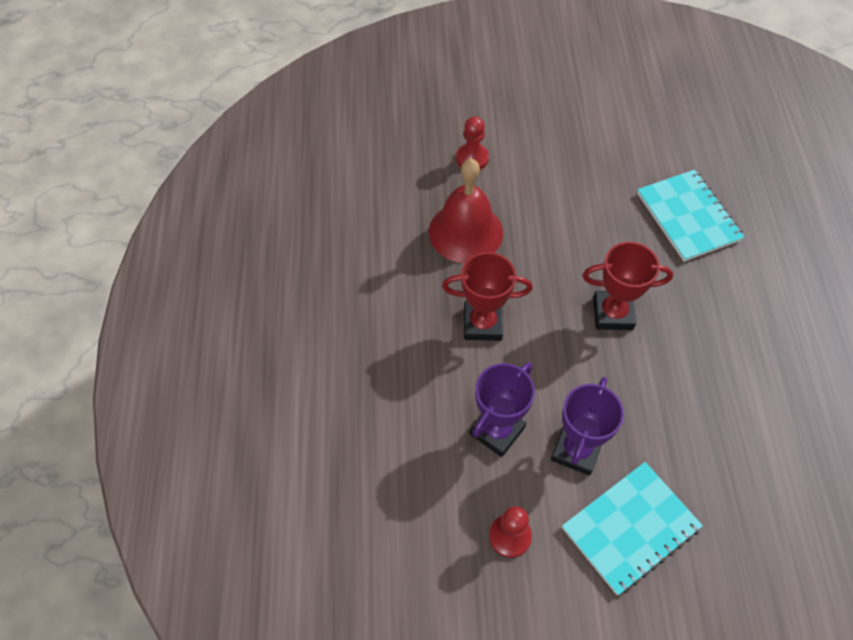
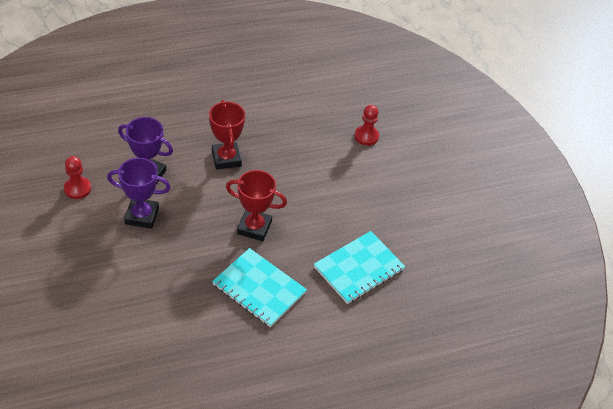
camera: 70 degrees right, 10 degrees down
red bell [429,159,503,263] -> none
turquoise notebook [562,462,703,595] -> turquoise notebook moved to [212,248,307,327]
red trophy [583,241,673,330] -> red trophy turned 60 degrees counterclockwise [226,170,287,241]

